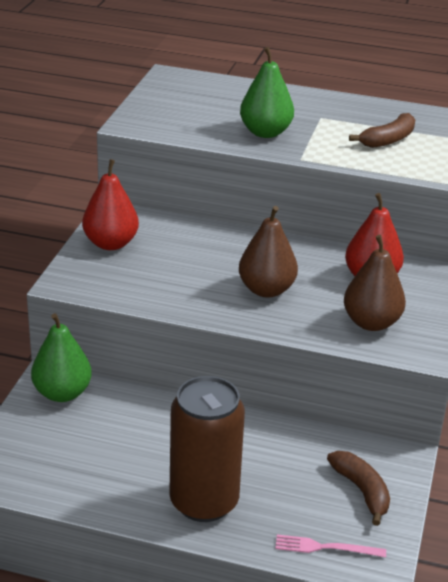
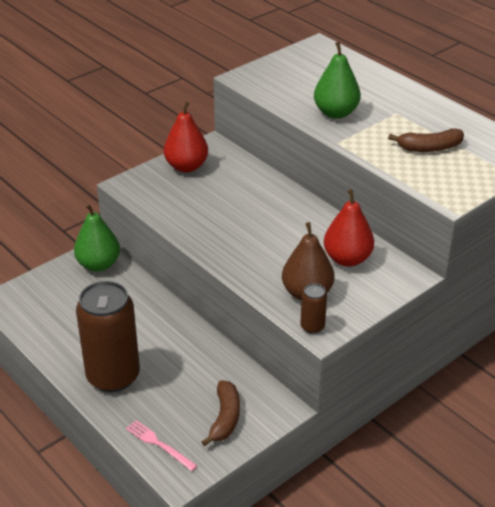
camera: 35 degrees right, 5 degrees up
brown pear [239,206,298,298] -> none
none -> brown can [300,283,327,334]

